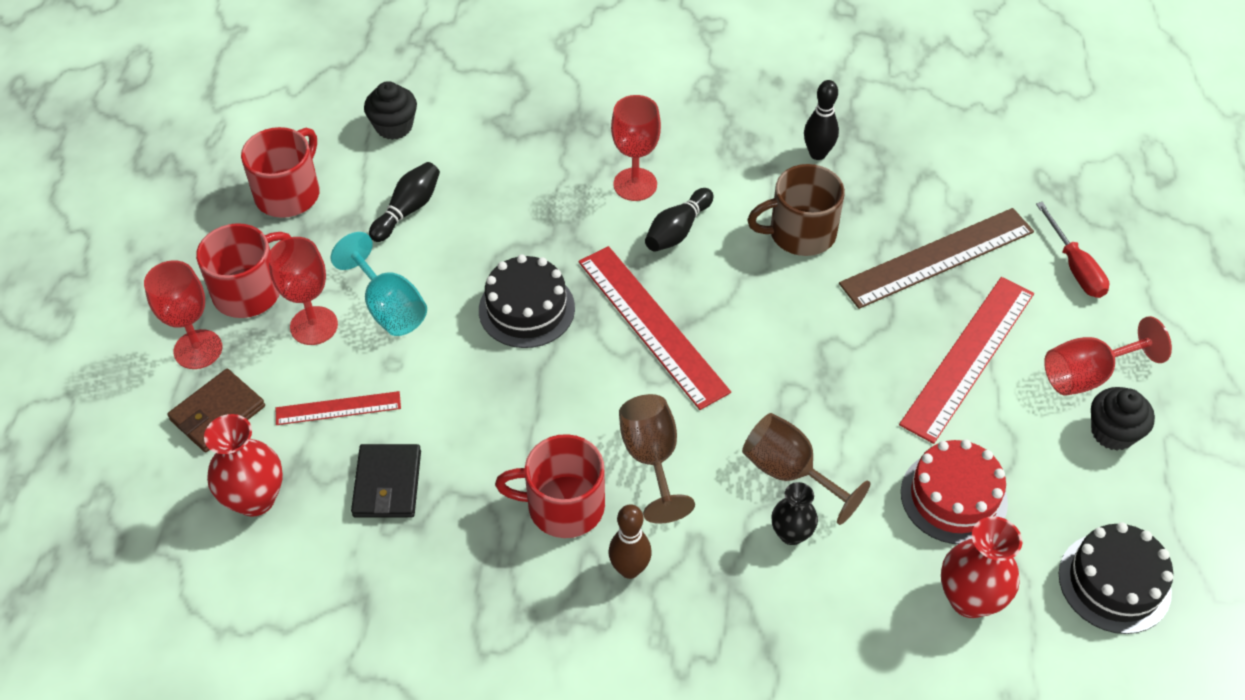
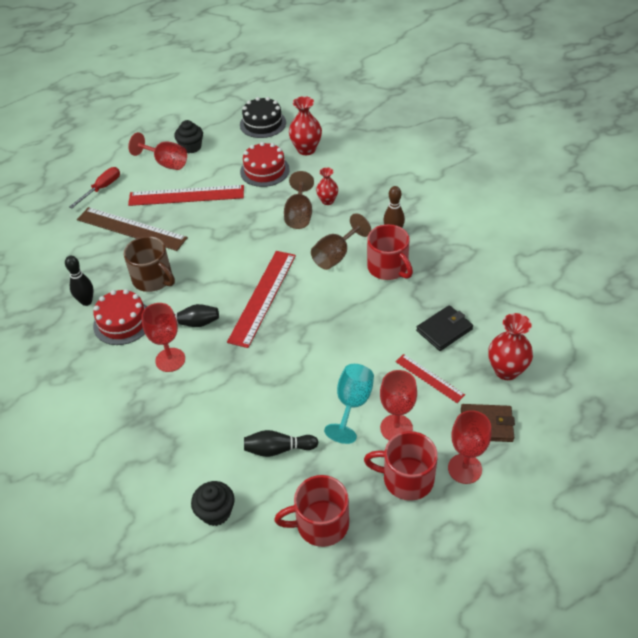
camera: 125 degrees left, 5 degrees down
black cake [479,254,575,348] -> none
black vase [771,482,818,545] -> red vase [316,167,338,205]
none -> red cake [93,289,147,345]

